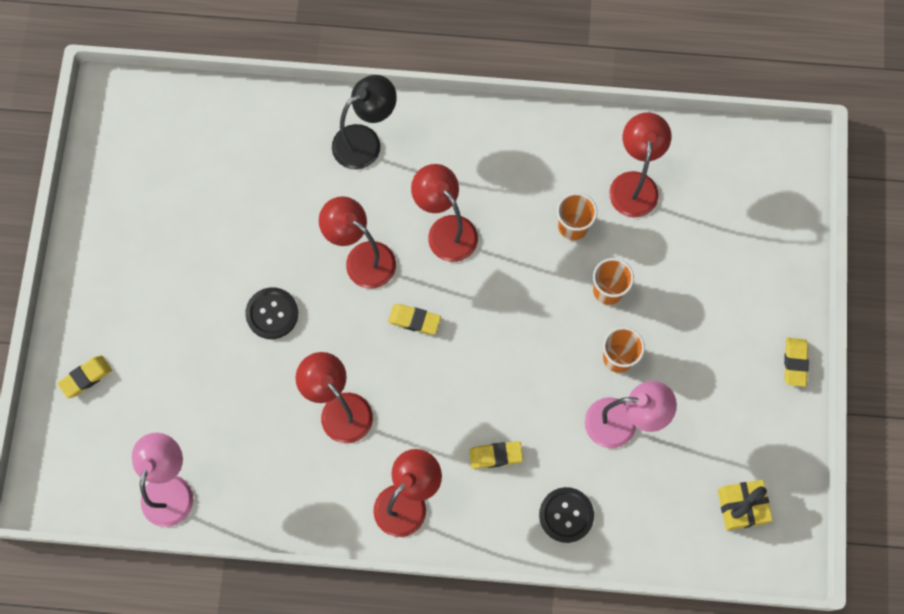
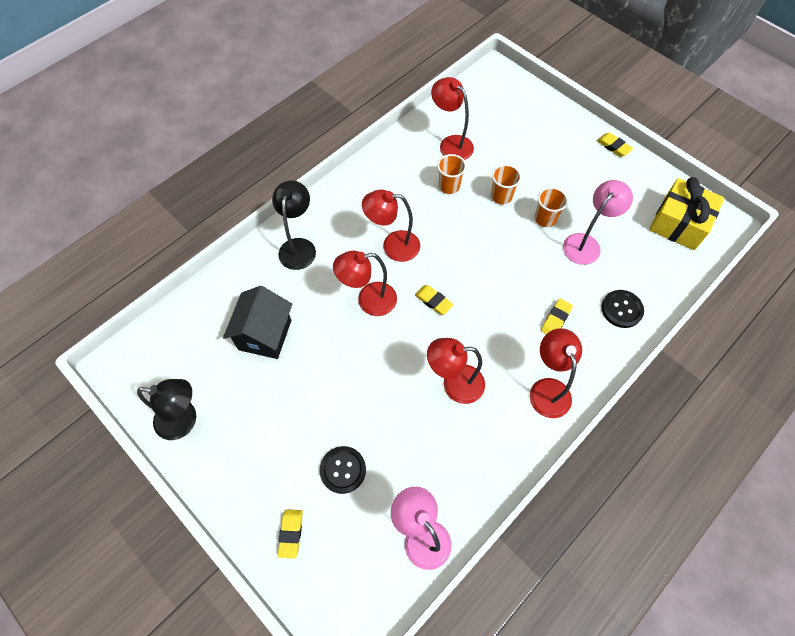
camera: 50 degrees left, 10 degrees down
black button [245,287,298,339] -> black button moved to [320,446,366,494]
yellow eraser [388,304,441,334] -> yellow eraser turned 75 degrees clockwise [415,285,454,315]
yellow gift [718,480,773,530] -> yellow gift [649,177,724,250], size x1.67
none -> black lamp [137,379,196,440]
none -> black house [223,286,292,359]

